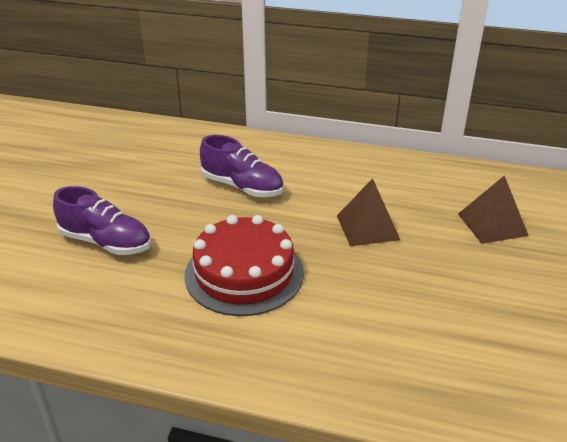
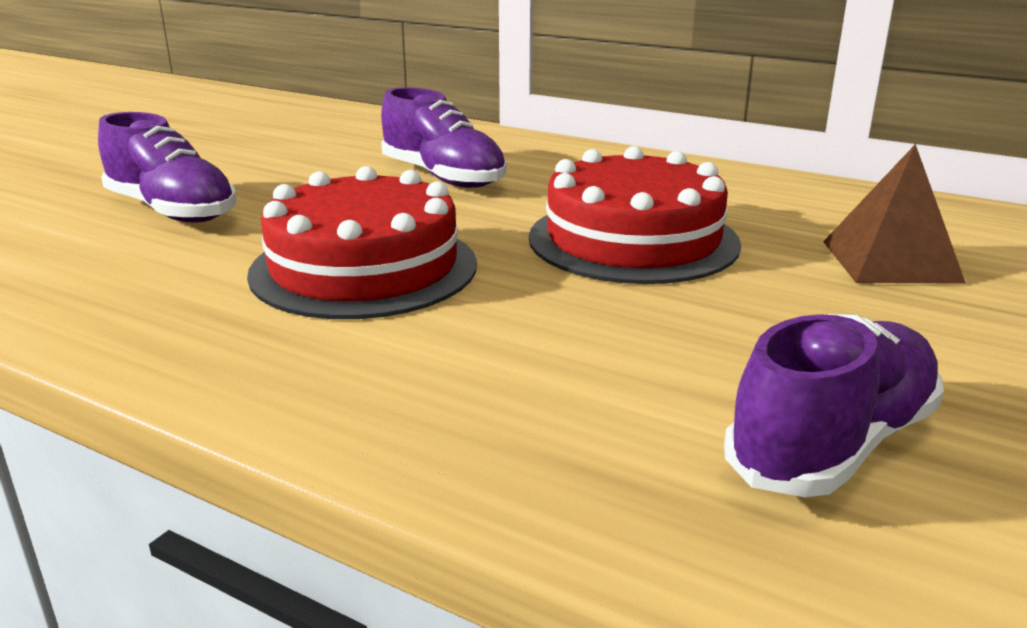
camera: 15 degrees right, 10 degrees down
brown pyramid [337,178,400,246] -> red cake [529,146,741,284]
none -> purple shoe [724,314,944,497]

